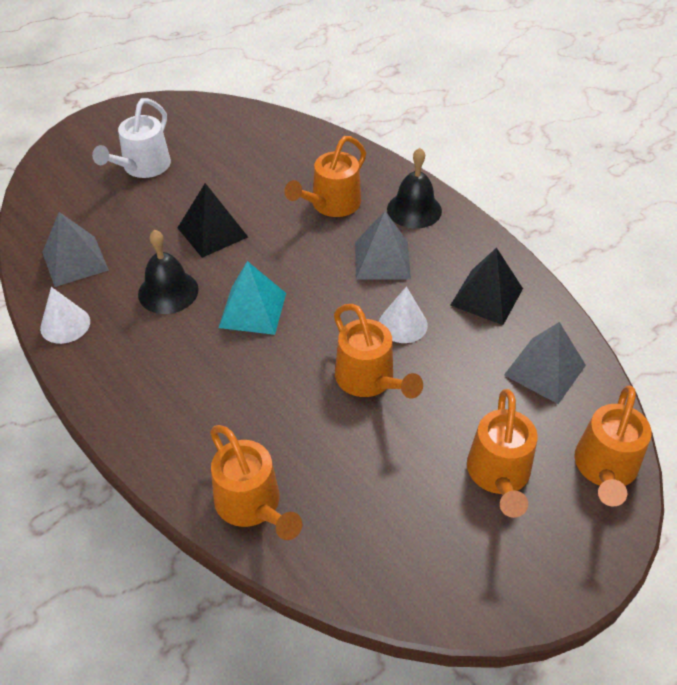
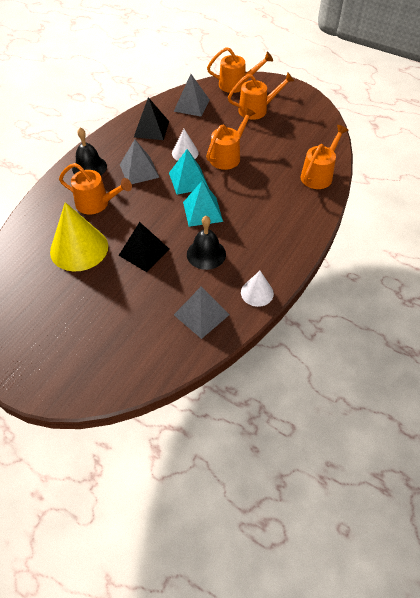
camera: 110 degrees left, 5 degrees up
white watering can [92,98,171,178] -> none
none -> yellow cone [50,202,108,271]
none -> turquoise pyramid [169,149,209,195]

